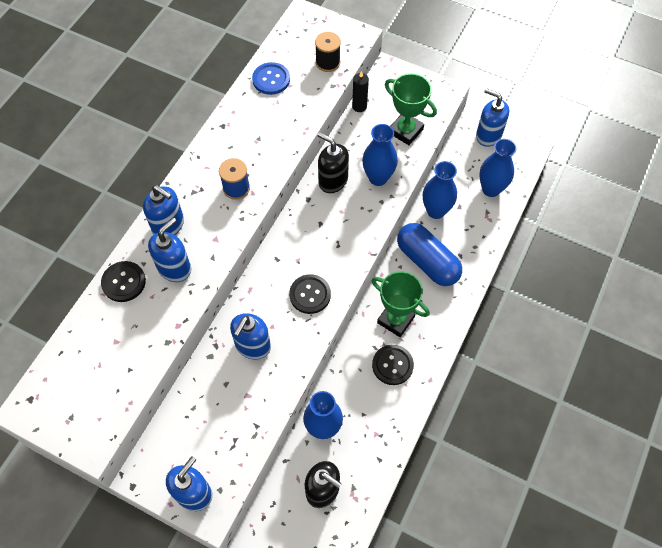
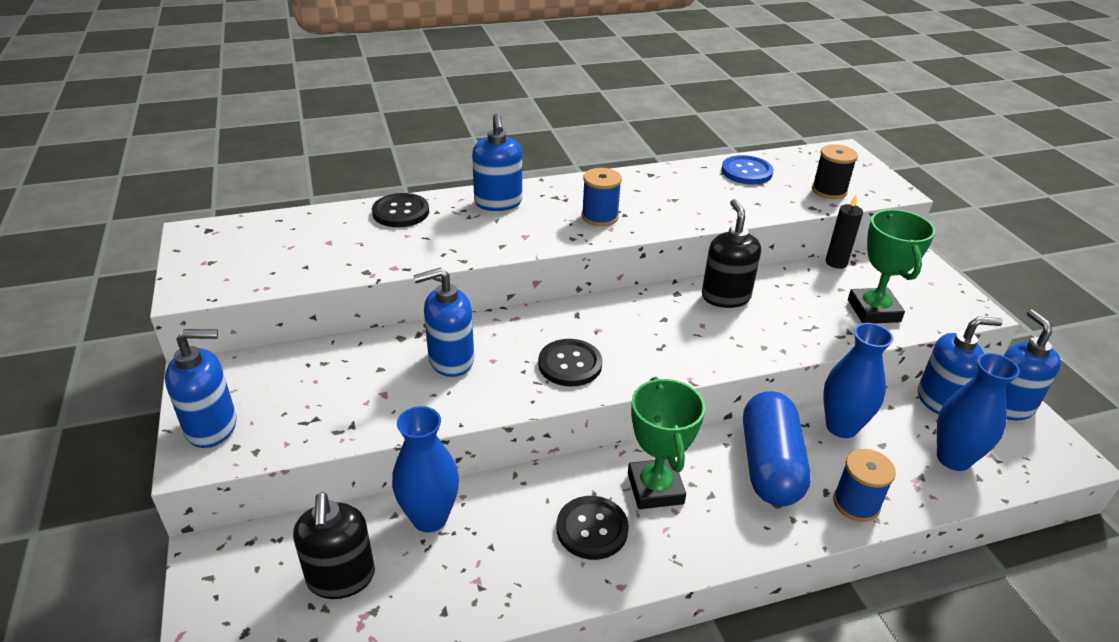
camera: 45 degrees right, 25 degrees down
blue soap dispenser [148,217,191,282] -> blue soap dispenser moved to [918,317,1003,415]
blue vase [362,124,398,186] -> none
none -> blue spool [833,449,896,522]

